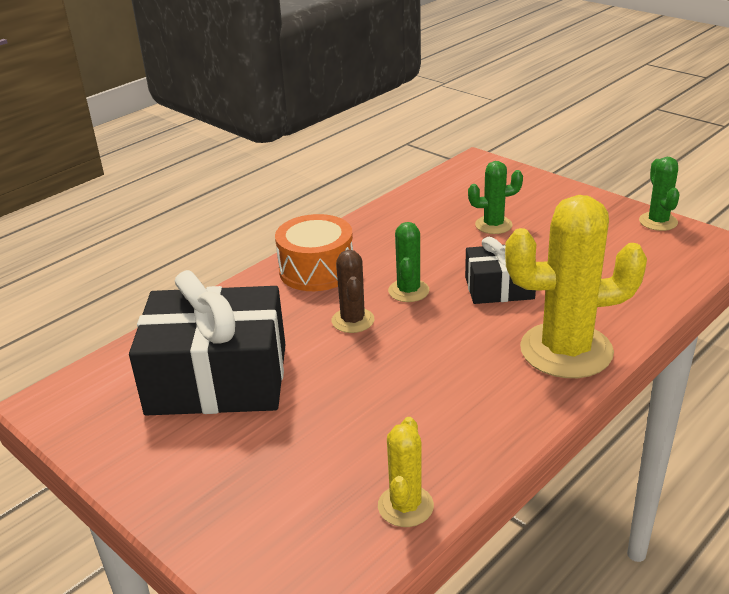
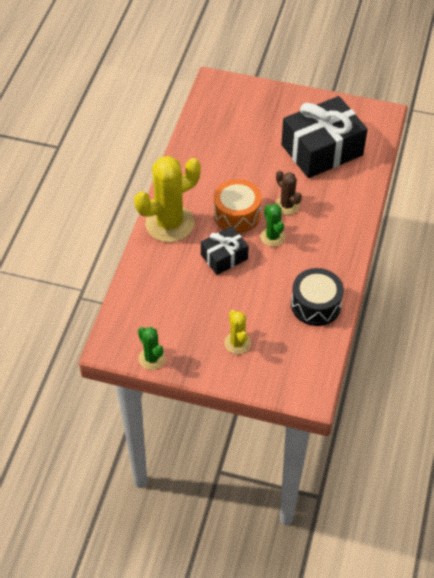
camera: 150 degrees right, 20 degrees up
orange drum [275,214,353,291] -> orange drum moved to [214,179,262,233]
yellow cactus [378,417,434,527] -> yellow cactus moved to [224,310,251,354]
green cactus [468,161,523,234] -> none
none -> black drum [291,268,344,326]

